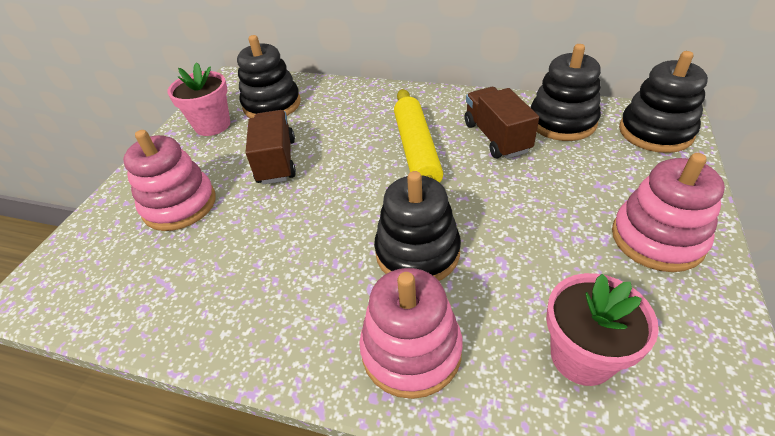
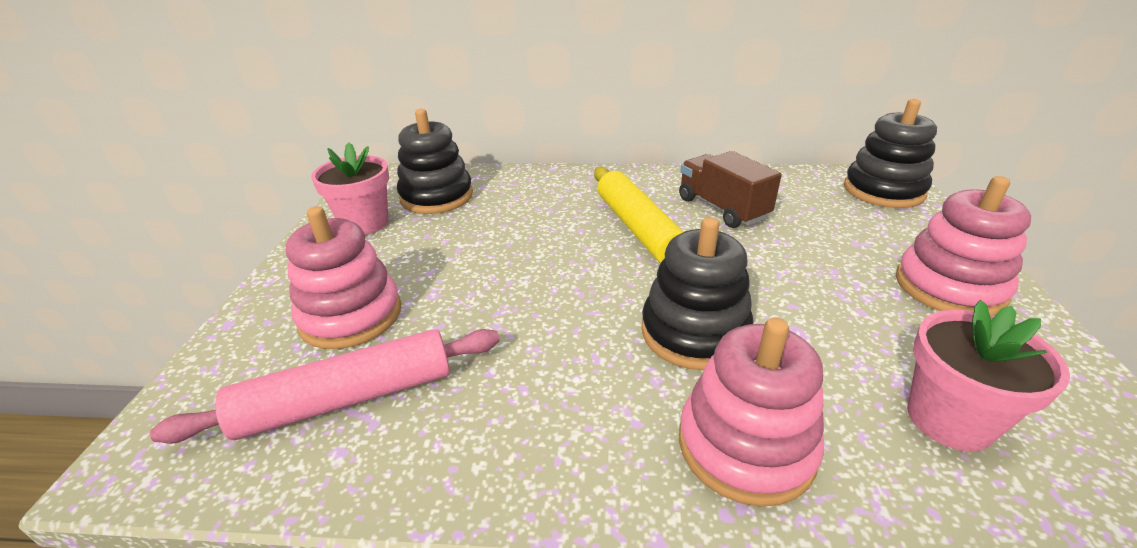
camera: 15 degrees left, 10 degrees down
brown truck [245,110,296,184] -> none
black stacking toy [531,44,601,141] -> none
none -> pink rolling pin [150,329,500,444]

